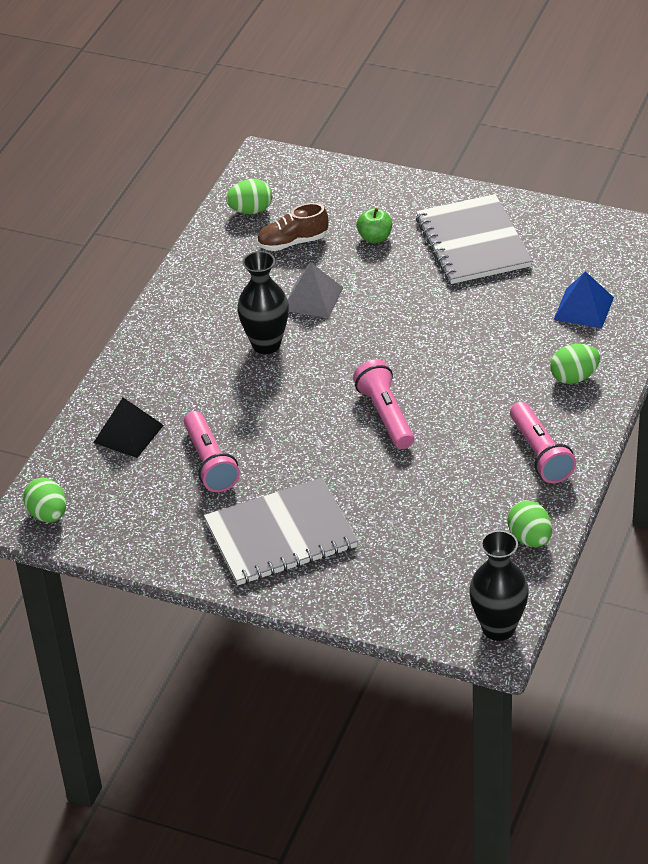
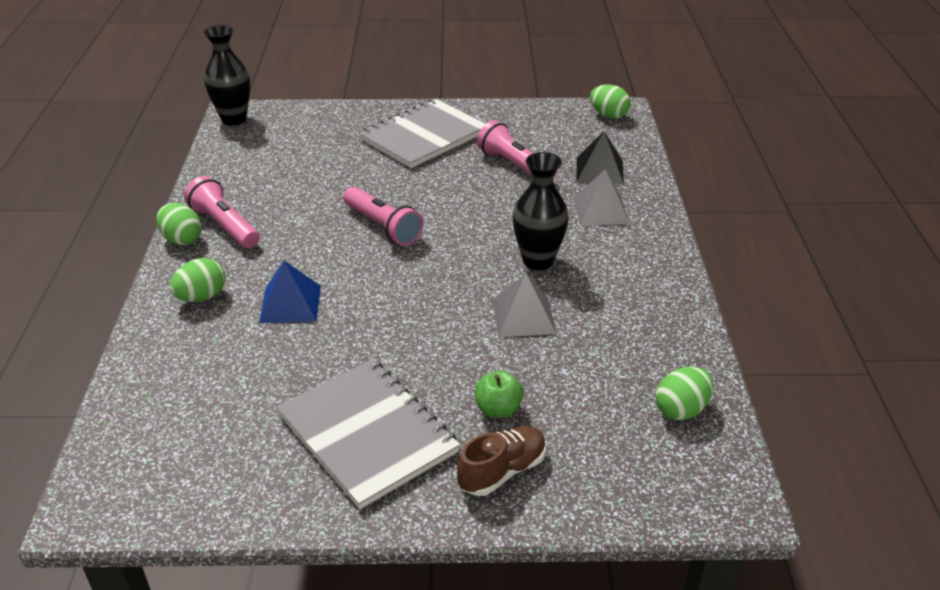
camera: 155 degrees right, 5 degrees down
brown shoe [257,203,328,251] -> brown shoe moved to [457,426,546,496]
green egg [508,500,552,547] -> green egg moved to [157,203,202,245]
blue pyramid [554,271,614,329] -> blue pyramid moved to [259,261,321,323]
none -> grey pyramid [573,169,630,226]

